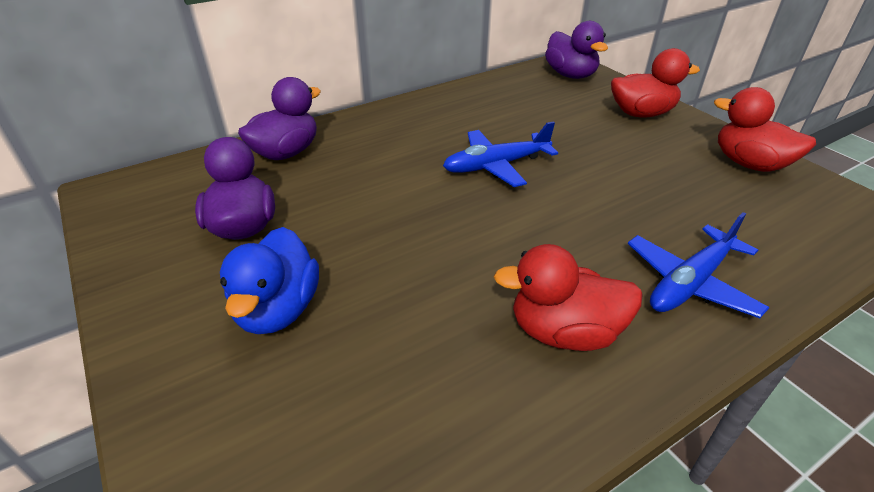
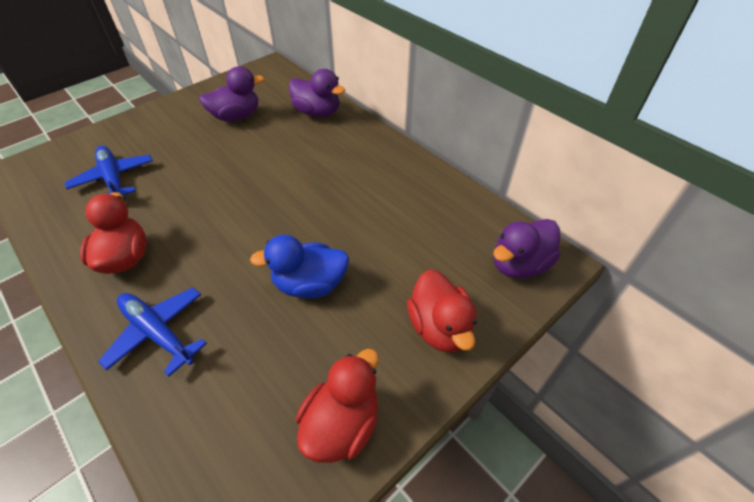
camera: 80 degrees right, 10 degrees up
blue duck [220,227,319,334] -> blue duck moved to [250,235,349,299]
blue plane [443,121,558,187] -> blue plane moved to [65,146,153,196]

